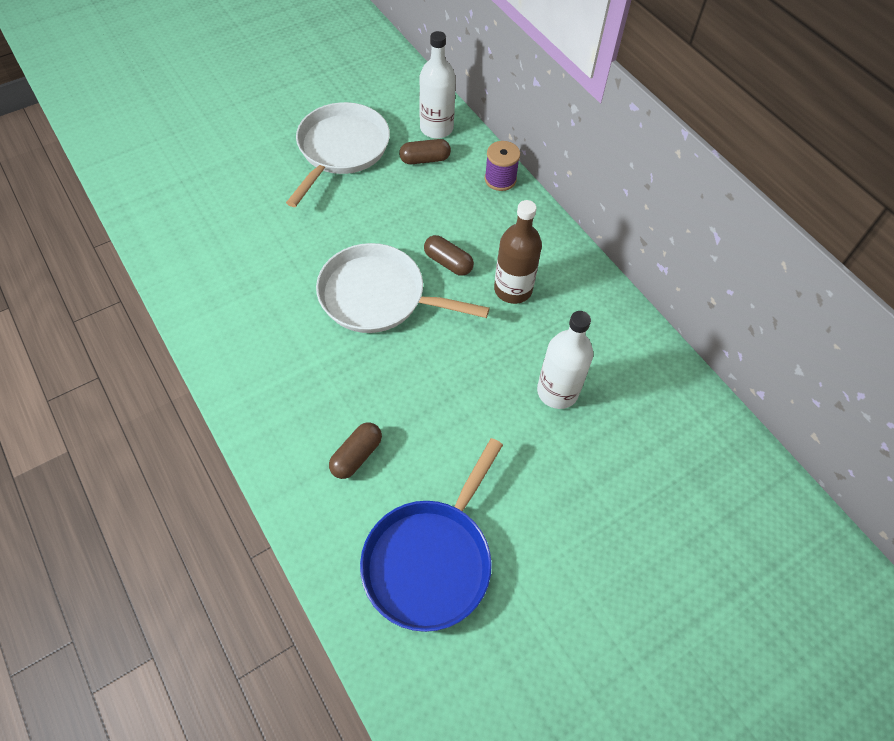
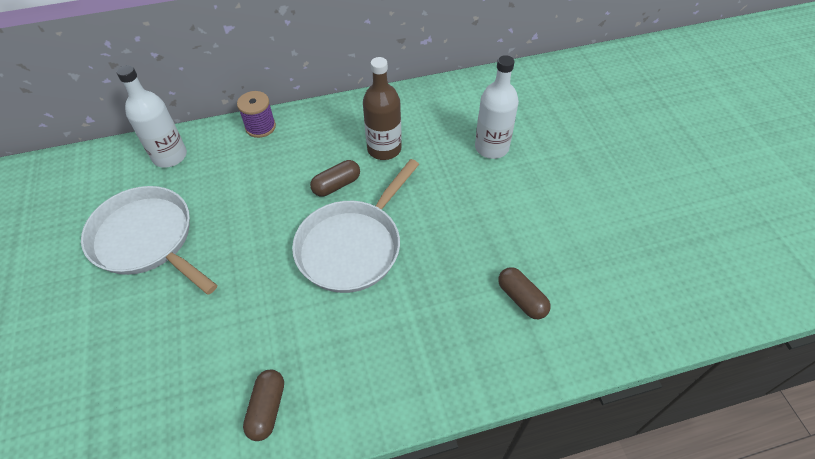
camera: 70 degrees left, 5 degrees down
blue pan [360,438,503,632] -> none
brown capsule [399,139,451,164] -> brown capsule moved to [243,369,284,441]

